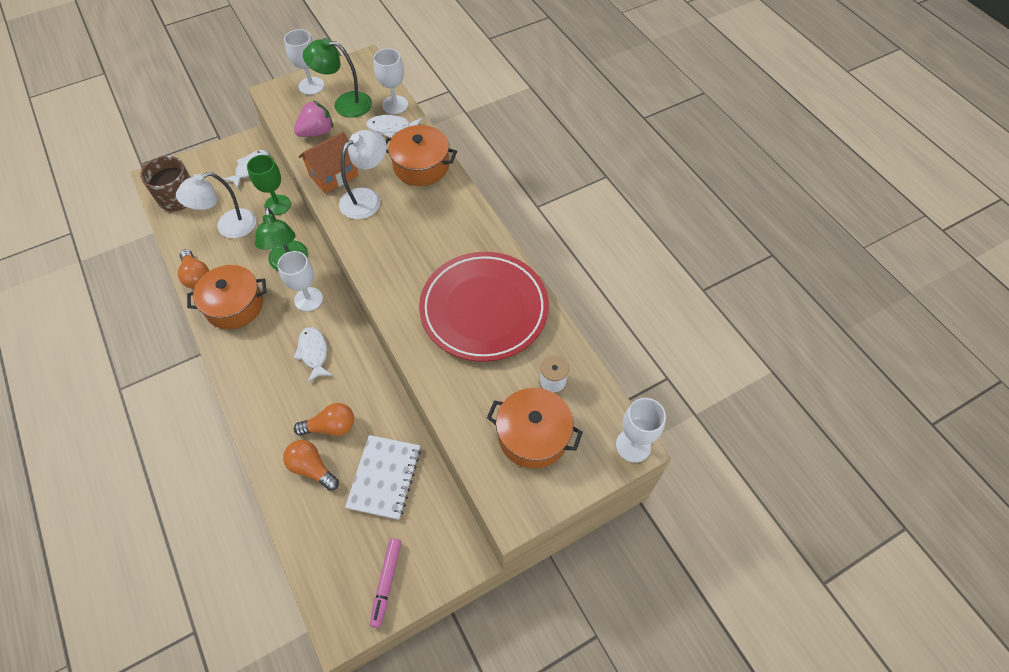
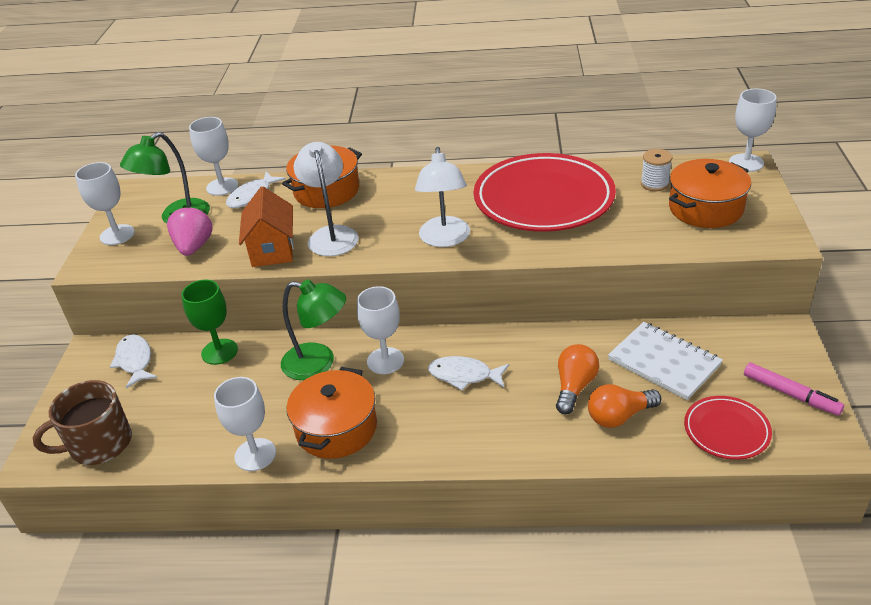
camera: 55 degrees left, 20 degrees down
white lamp [176,172,256,238] -> white lamp moved to [415,147,470,247]
orange light bulb [178,249,209,289] -> white goblet [214,377,276,471]
none -> red plate [684,396,772,460]

